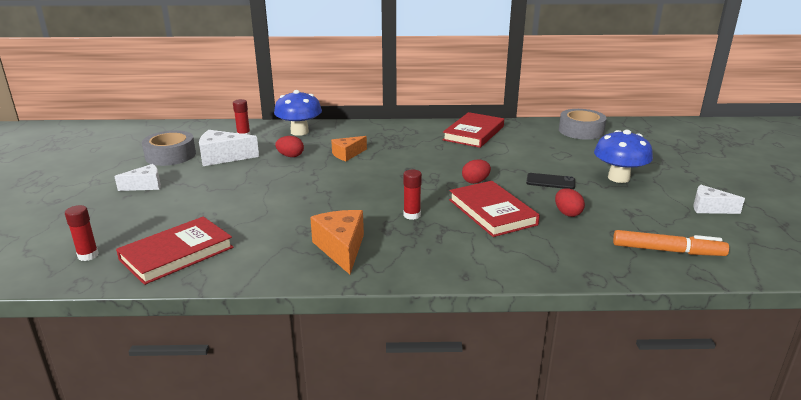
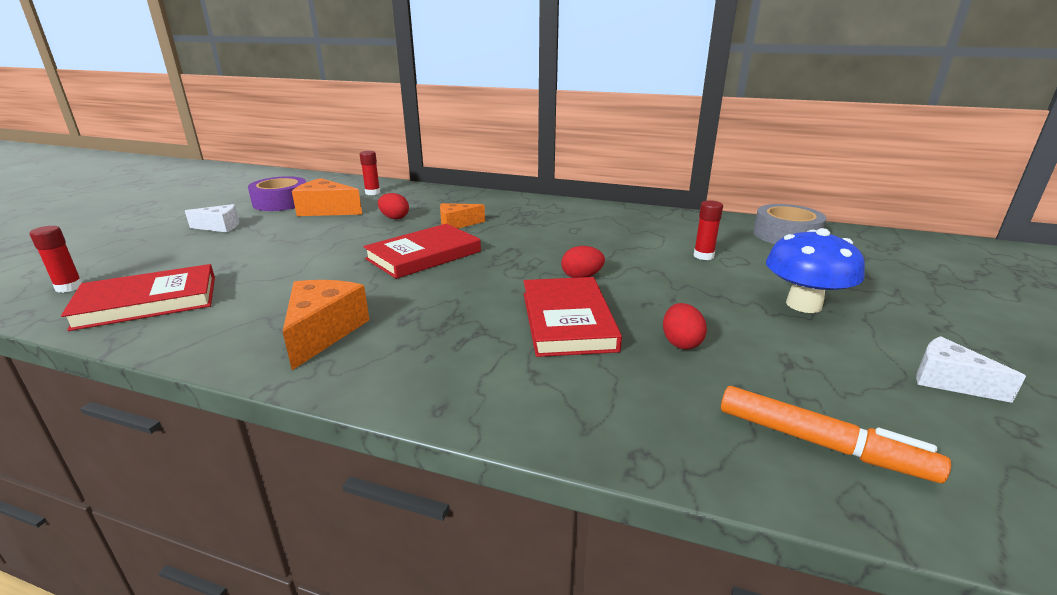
camera: 20 degrees right, 0 degrees up
grey tape [142,130,196,166] -> purple tape [248,176,306,211]
white cheese [199,130,259,166] -> orange cheese [292,178,362,216]
blue mushroom [274,90,322,136] -> none
red glue stick [403,169,422,220] -> red glue stick moved to [694,200,723,260]
red book [443,112,504,148] -> red book moved to [363,224,481,279]
black phone [526,173,575,189] -> none

